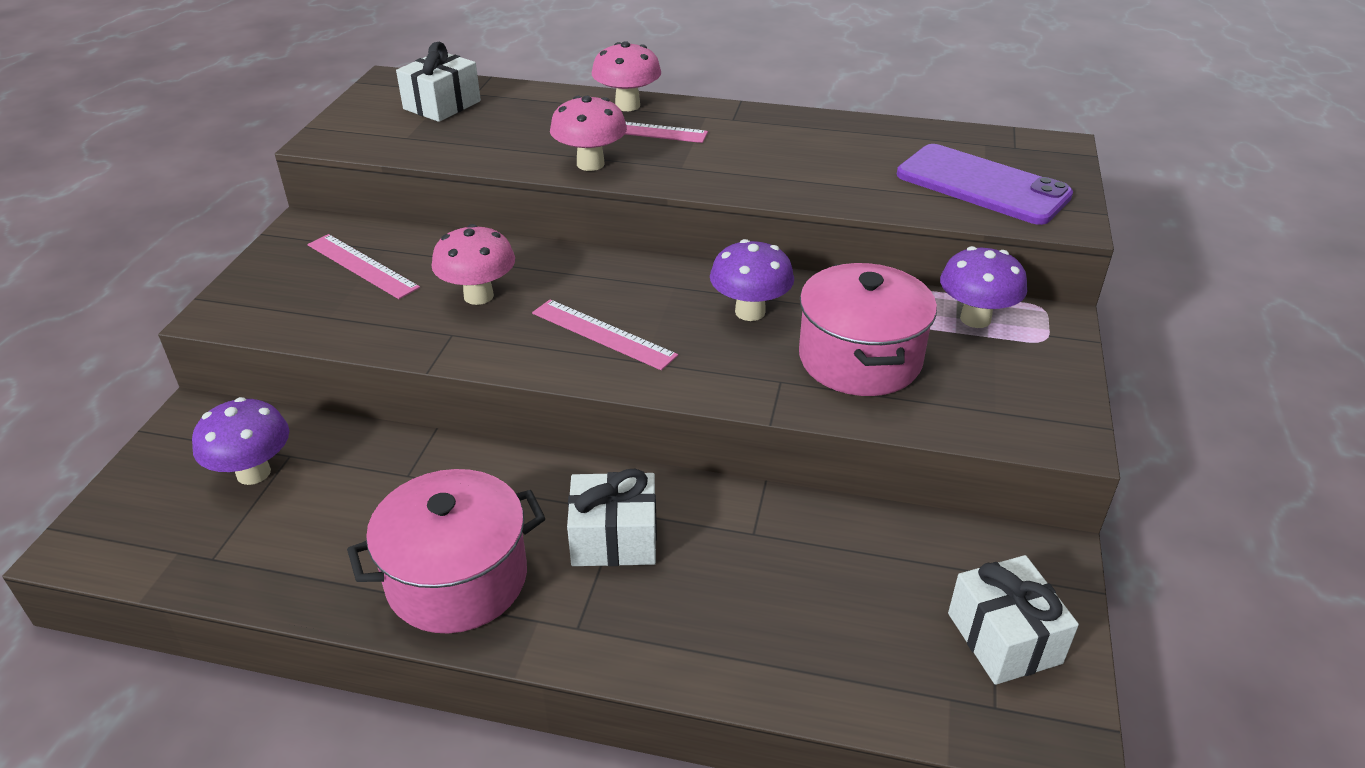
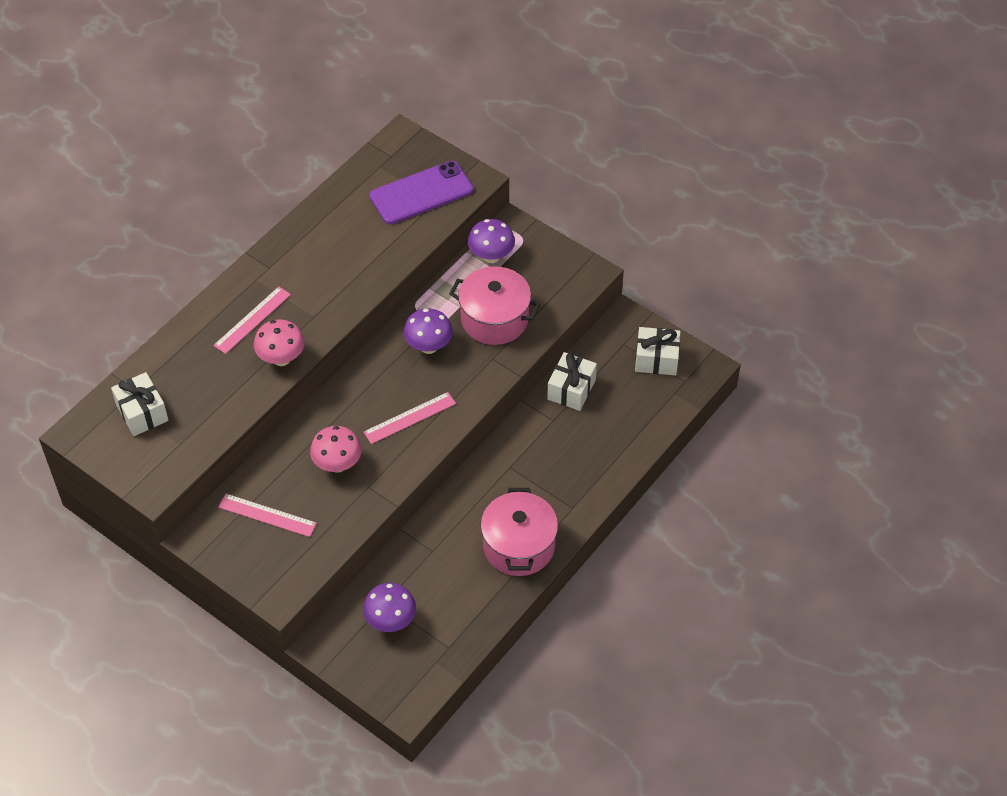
camera: 65 degrees left, 15 degrees up
pink ruler [308,234,420,299] -> pink ruler turned 45 degrees clockwise [218,494,317,537]
white gift [567,469,657,566] -> white gift moved to [547,352,597,411]
pink mushroom [592,41,661,111] -> none

